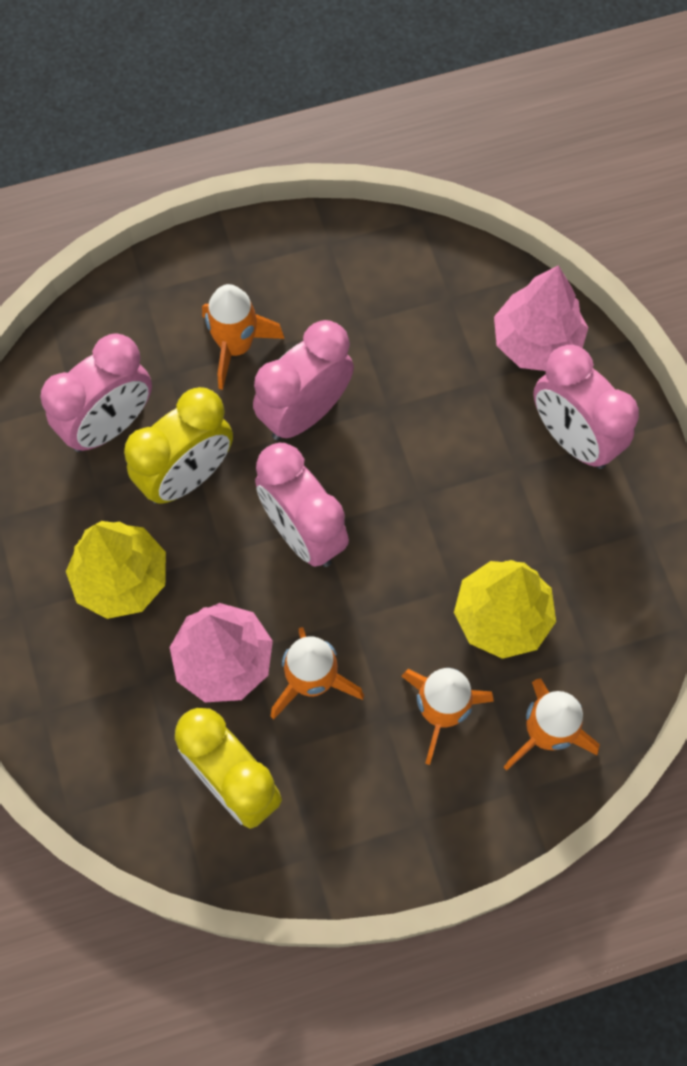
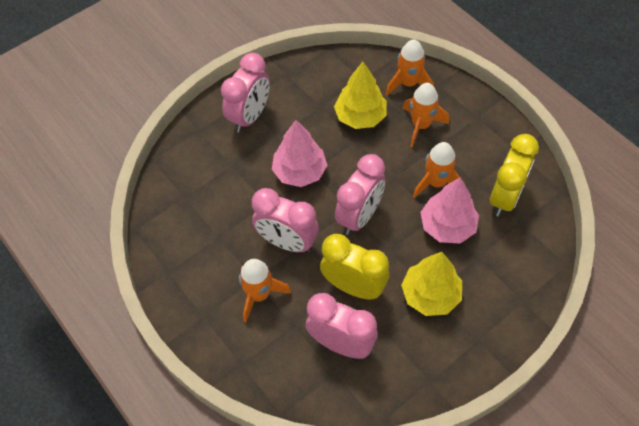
camera: 110 degrees left, 10 degrees down
pink tree [494,265,588,371] -> pink tree moved to [272,120,327,187]

